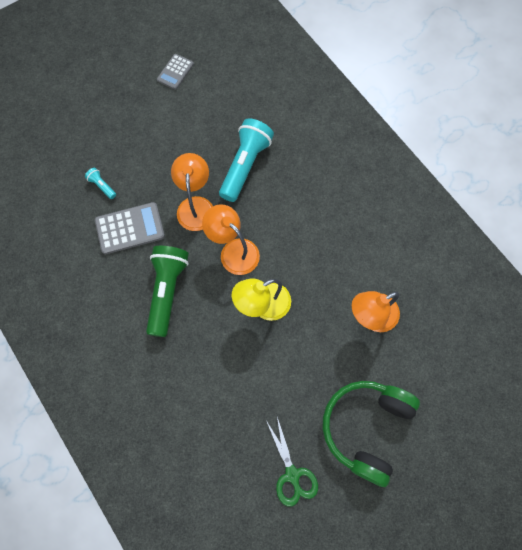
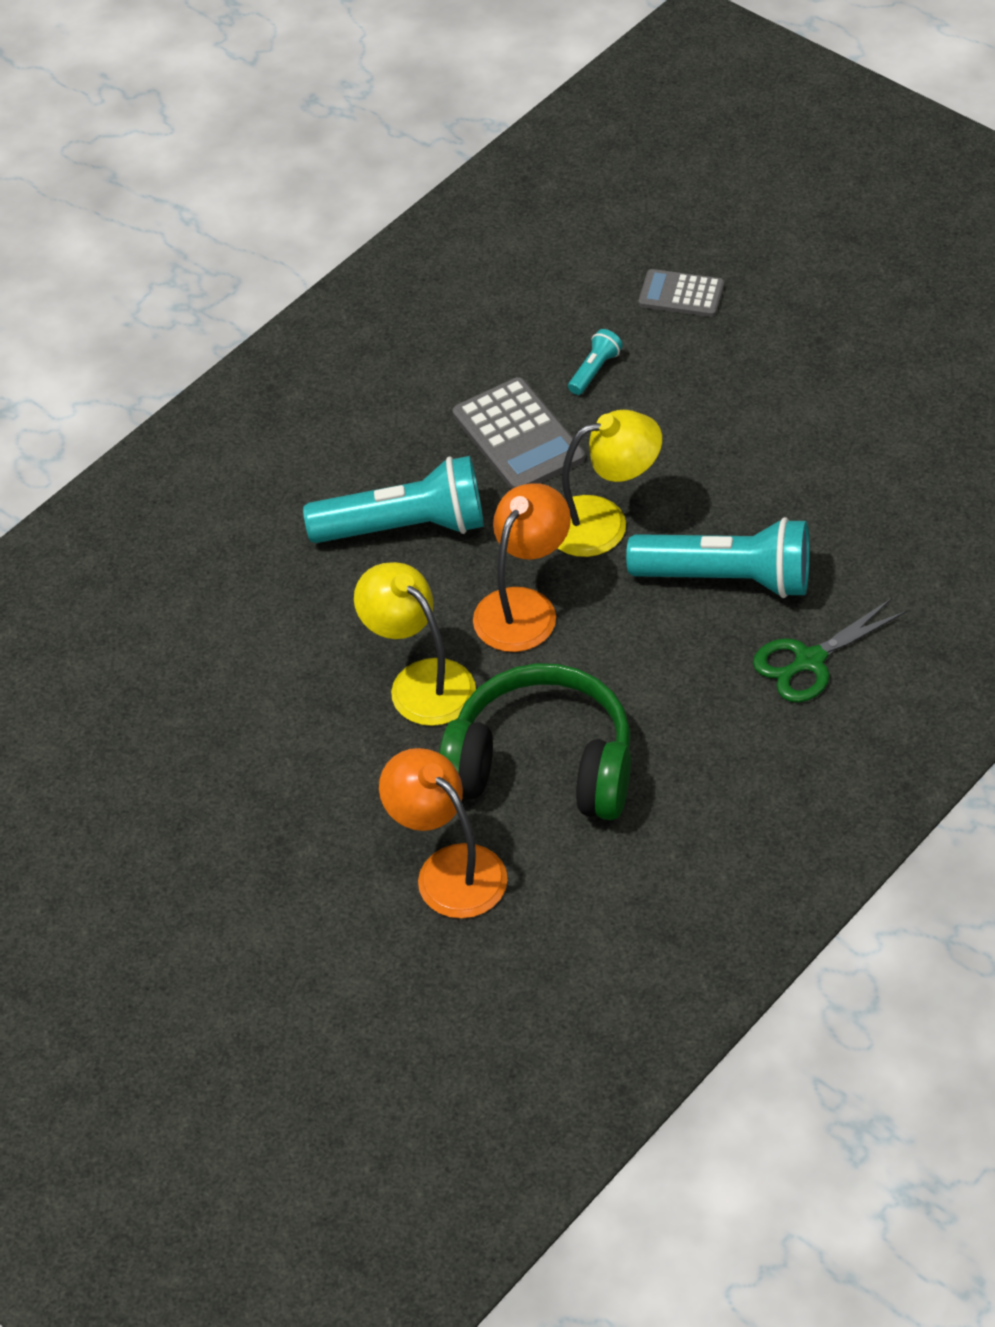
camera: 80 degrees right, 20 degrees down
green flashlight [146,246,189,337] -> turquoise flashlight [303,456,484,543]
grey calculator [157,54,194,90] -> grey calculator moved to [638,269,724,317]
orange lamp [171,153,213,231] -> yellow lamp [557,410,662,557]
green scissors [267,417,318,507] -> green scissors moved to [753,598,907,702]
green headphones [323,381,420,487] -> green headphones moved to [439,663,631,820]

